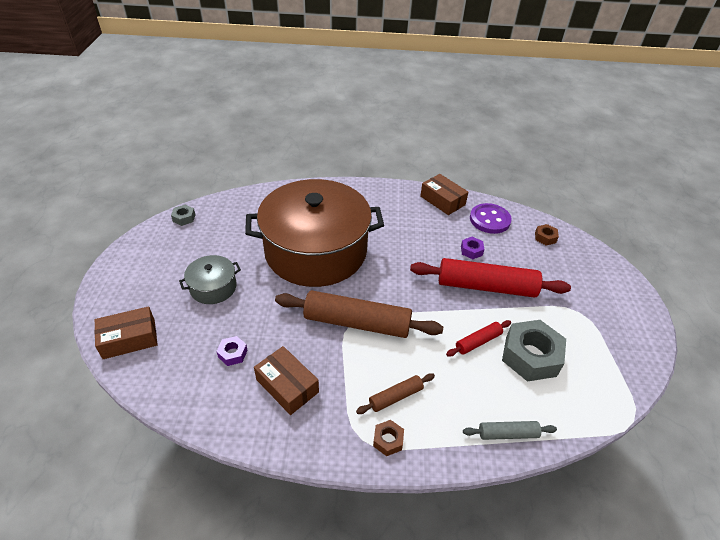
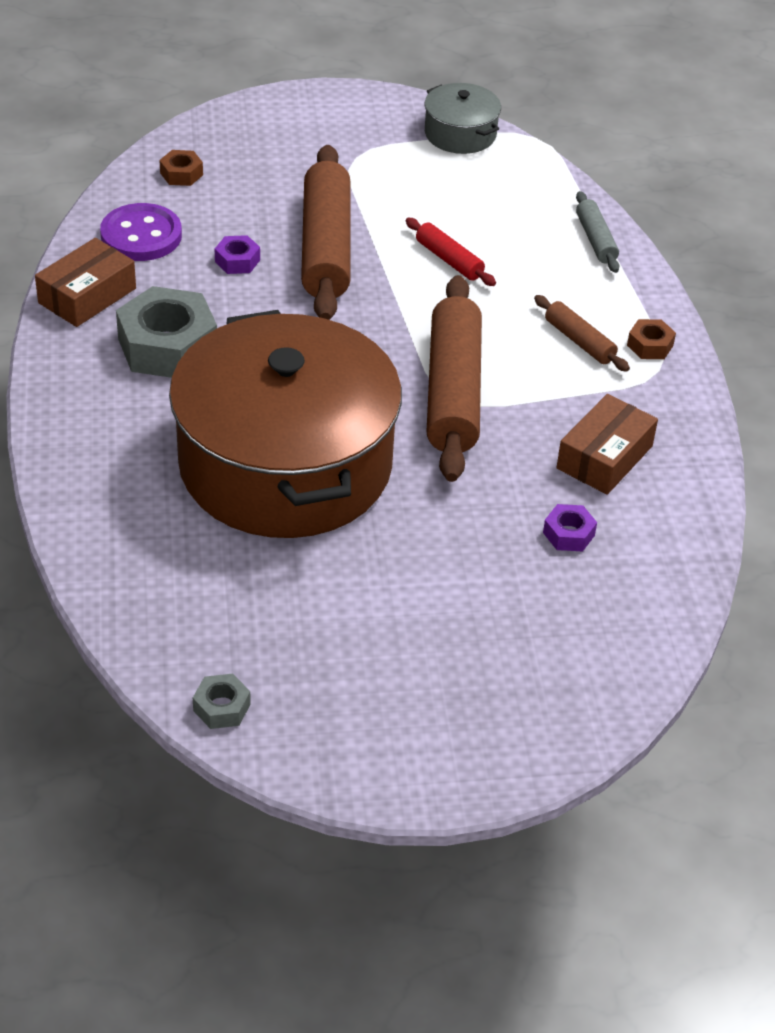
camera: 100 degrees left, 0 degrees up
brown box [94,306,158,359] -> none
grey pot [179,255,241,304] -> grey pot moved to [425,83,501,154]
red rolling pin [410,258,571,298] -> brown rolling pin [301,145,351,320]
grey nut [502,320,566,382] -> grey nut moved to [116,286,217,378]

